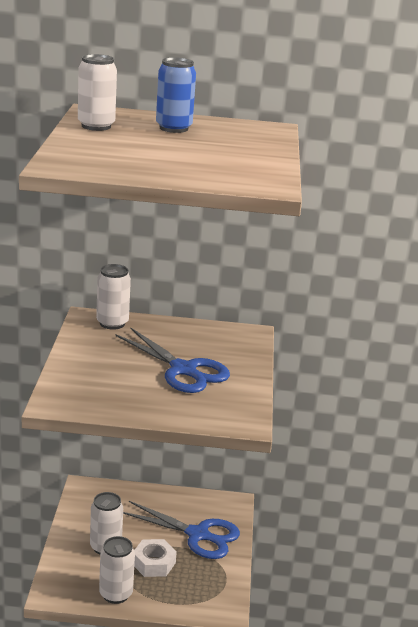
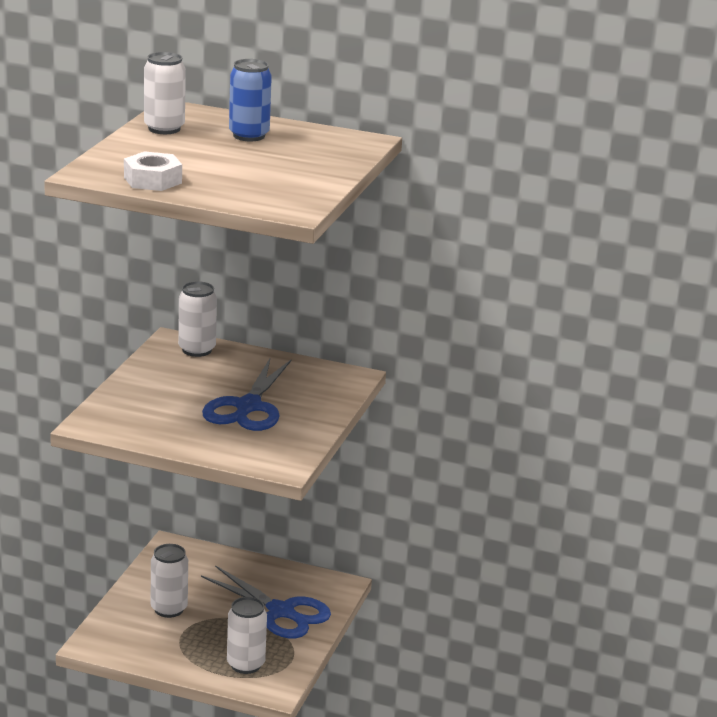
camera: 15 degrees right, 0 degrees up
white can [99,536,135,604] -> white can moved to [227,597,267,674]
blue scissors [116,328,230,393] -> blue scissors turned 45 degrees clockwise [202,359,292,431]
white nut [134,539,177,577] -> white nut moved to [124,151,182,191]

